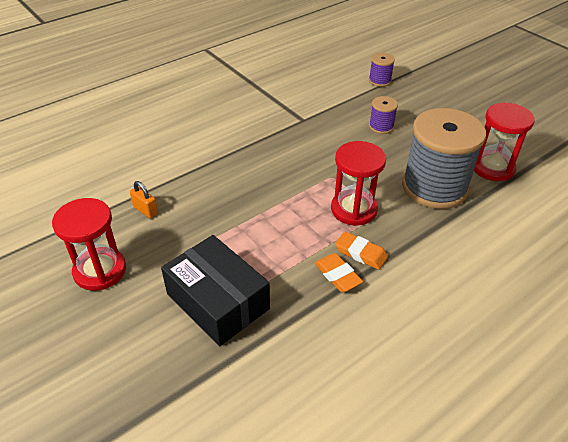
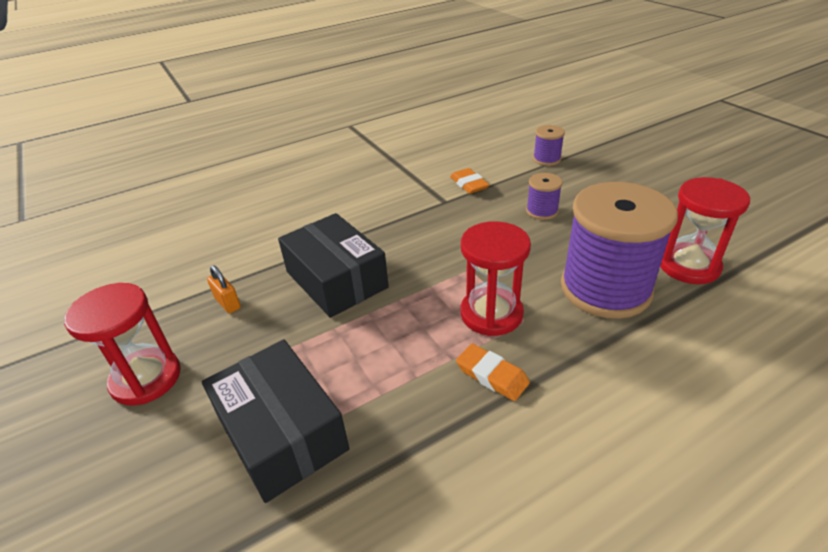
camera: 10 degrees right, 5 degrees down
orange eraser [315,253,363,292] -> orange eraser moved to [450,168,489,194]
grey spool [402,108,486,209] -> purple spool [561,182,678,319]
none -> black box [278,213,389,318]

